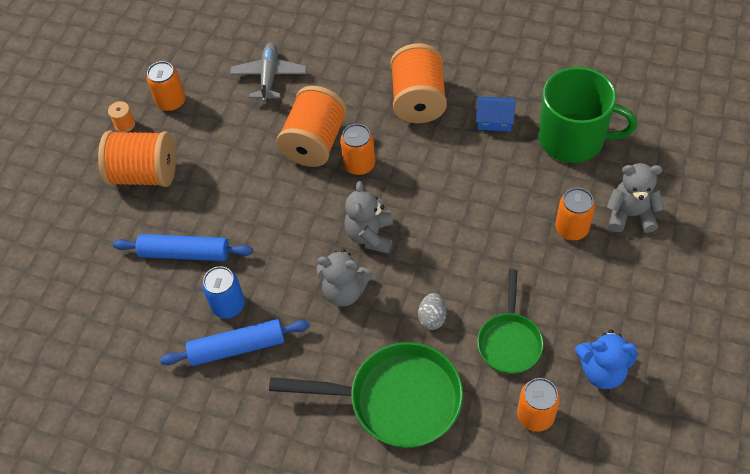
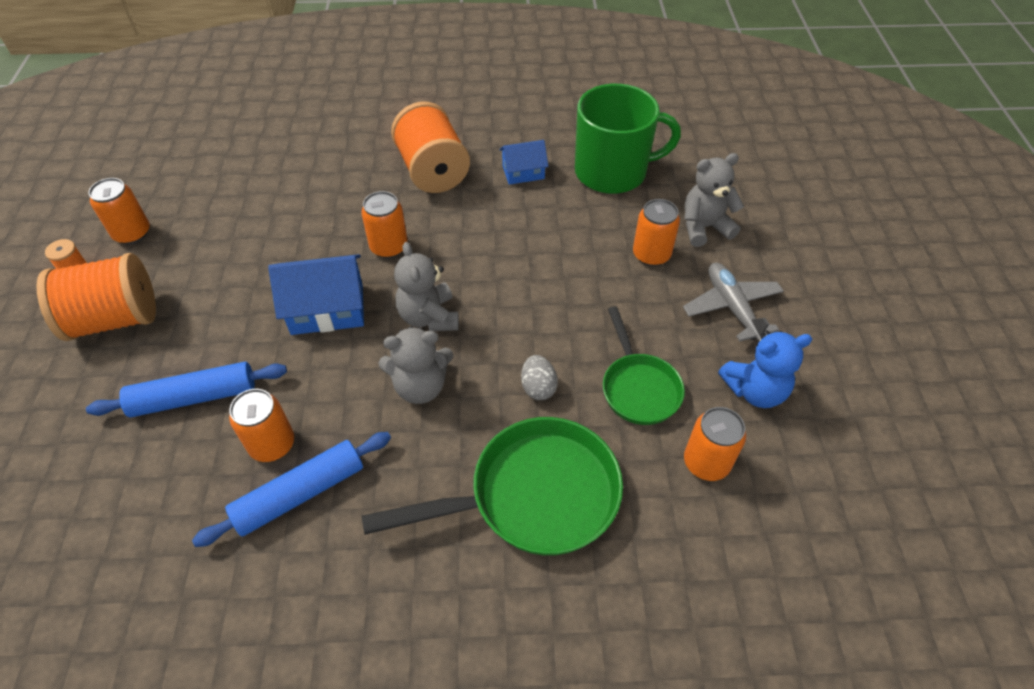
camera: 25 degrees left, 5 degrees down
blue can [202,266,245,318] -> orange can [229,389,294,462]
grey plane [230,43,307,102] -> grey plane moved to [683,263,784,342]
orange spool [276,86,347,167] -> none
none -> blue house [268,254,364,335]

